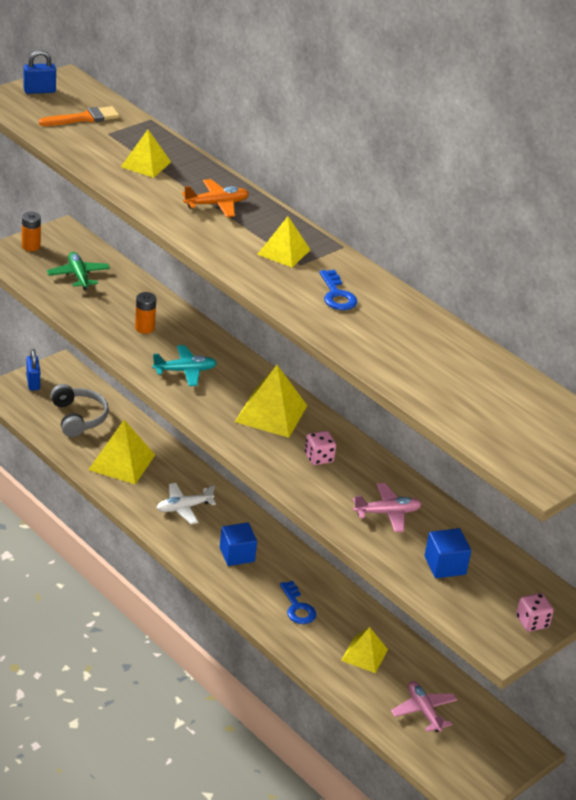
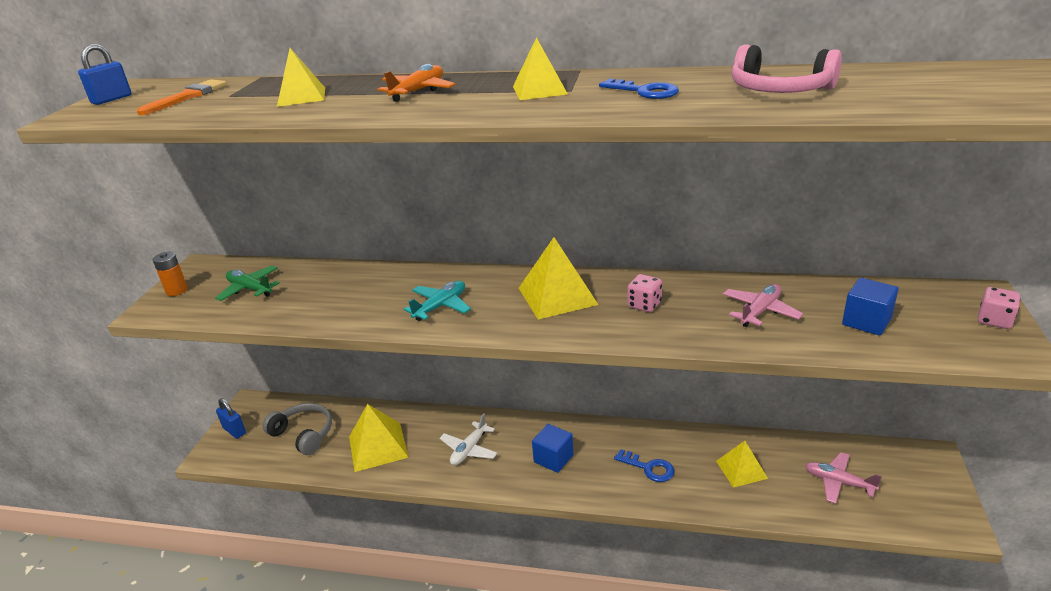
camera: 30 degrees left, 5 degrees down
orange battery [135,292,156,334] -> none
none -> pink headphones [732,44,842,93]

